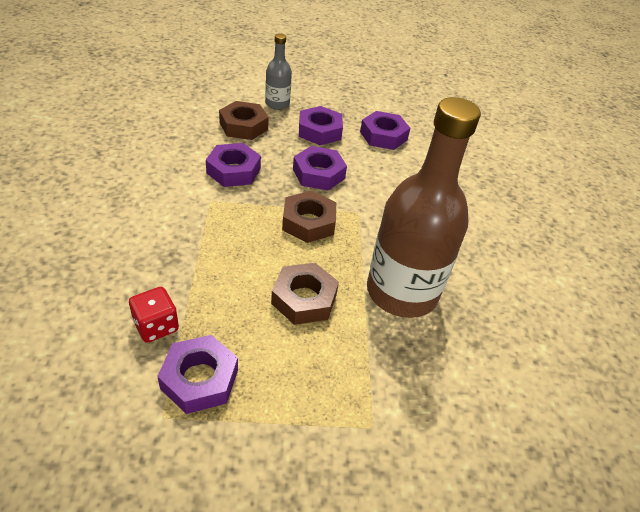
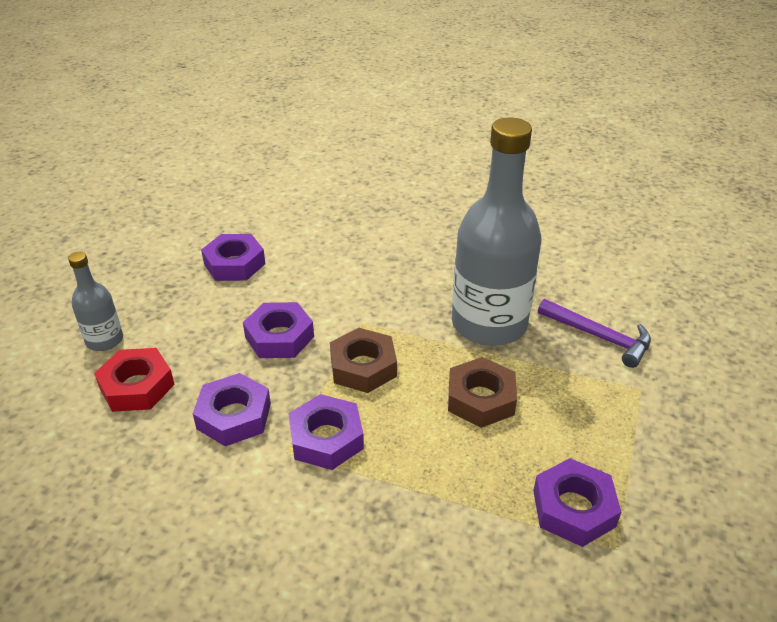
camera: 65 degrees left, 5 degrees down
red dice [129,287,179,343] -> none
brown nut [219,101,269,140] -> red nut [94,348,175,412]
purple nut [299,106,343,145] -> purple nut moved to [288,394,364,470]
brown bottle [367,97,481,318] -> grey bottle [452,118,541,346]
none -> purple hammer [538,299,651,368]

